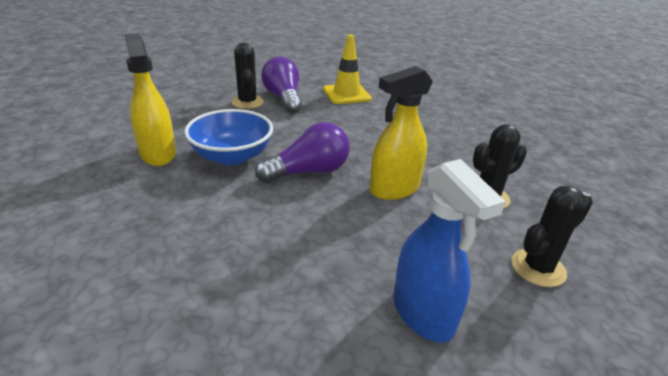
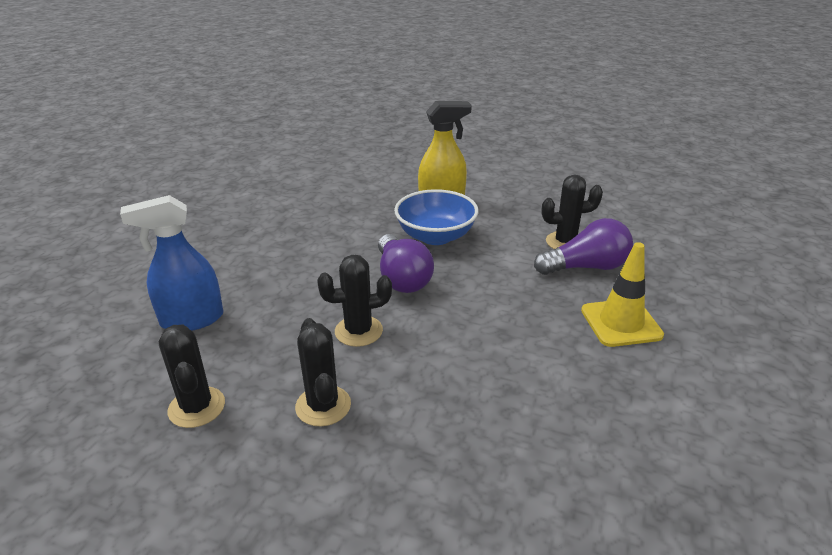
camera: 100 degrees right, 0 degrees up
yellow spray bottle [370,66,433,200] -> black cactus [317,255,392,347]

